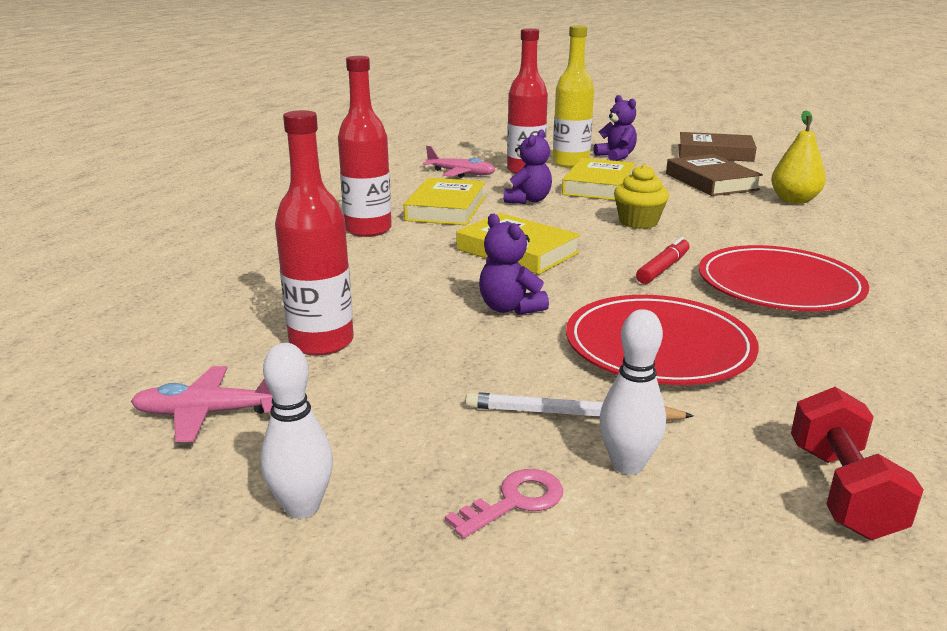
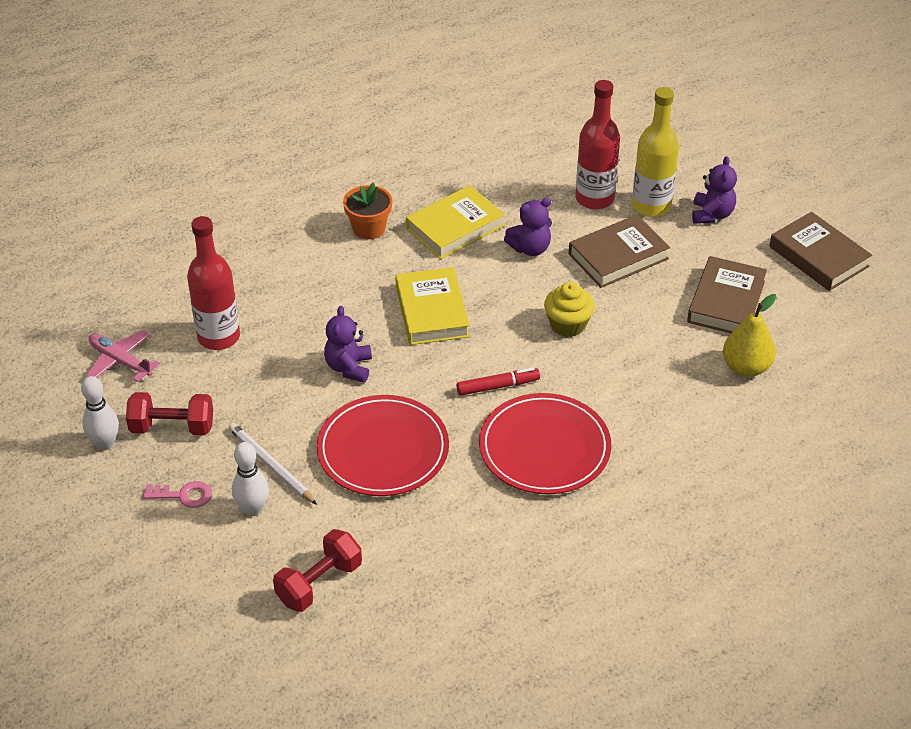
camera: 40 degrees right, 20 degrees up
red bottle [338,56,392,237] -> orange flower pot [343,183,392,239]
pink plane [423,146,495,178] -> none
yellow book [562,158,635,200] -> brown book [569,215,670,288]
none -> red dumbbell [126,392,213,435]

